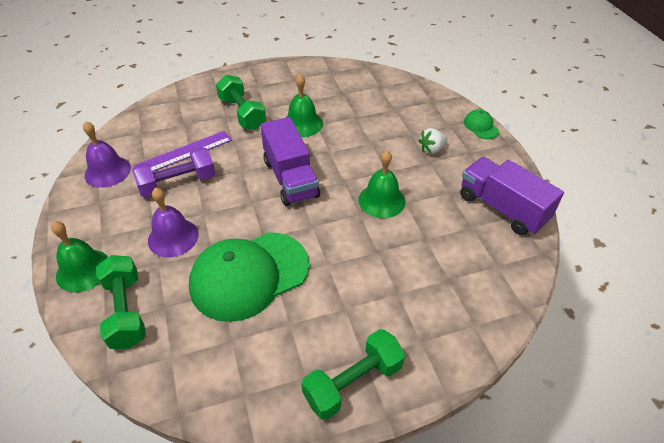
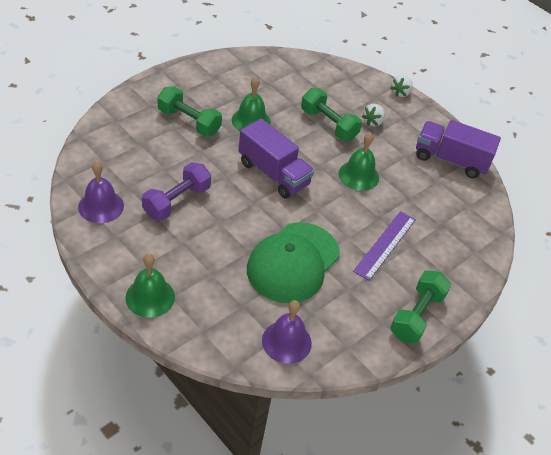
camera: 30 degrees left, 0 degrees up
green dumbbell [96,255,146,349] -> green dumbbell moved to [301,88,362,141]
purple ruler [134,131,232,172] -> purple ruler moved to [353,211,416,281]
purple bell [148,188,199,257] -> purple bell moved to [262,300,312,364]
green cap [464,110,499,139] -> white strawberry [390,75,413,97]

